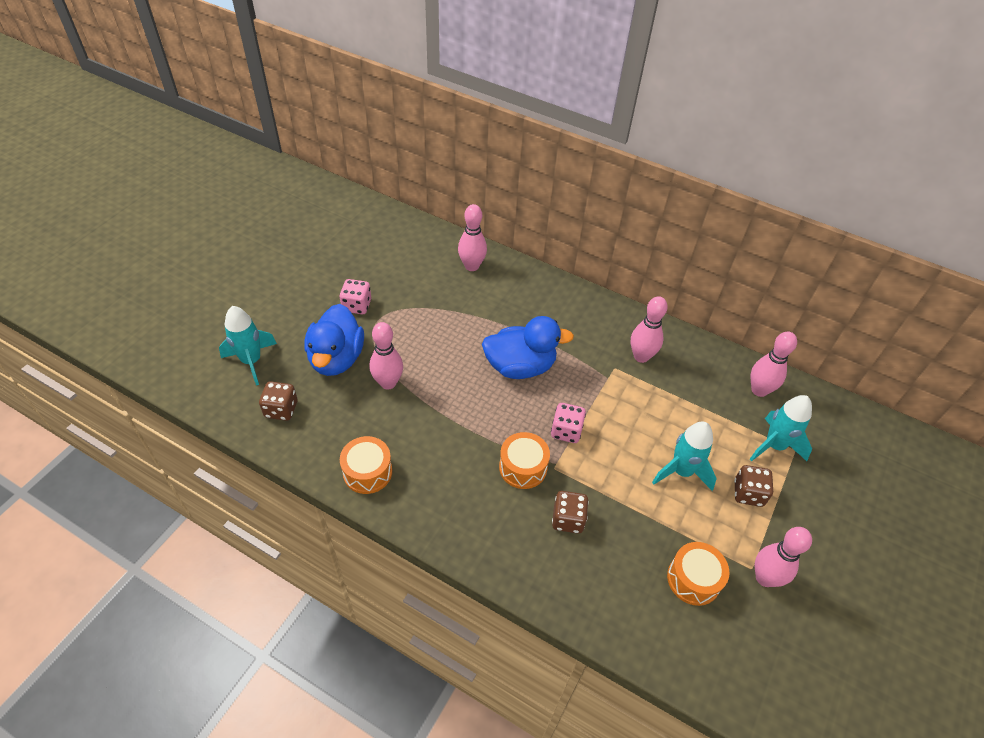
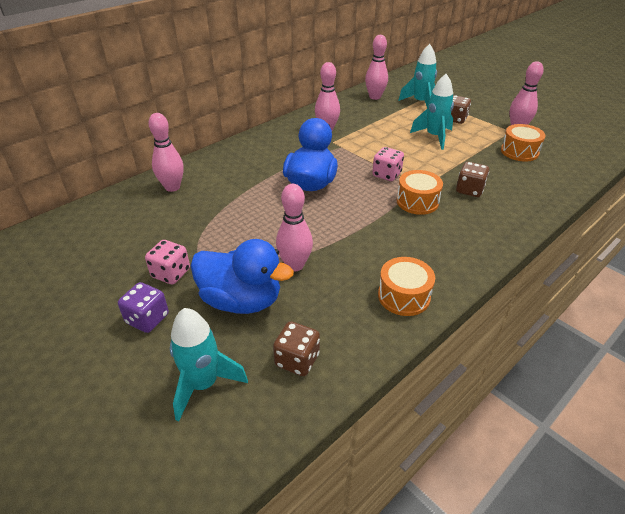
camera: 70 degrees left, 10 degrees down
none -> purple dice [118,282,169,333]

